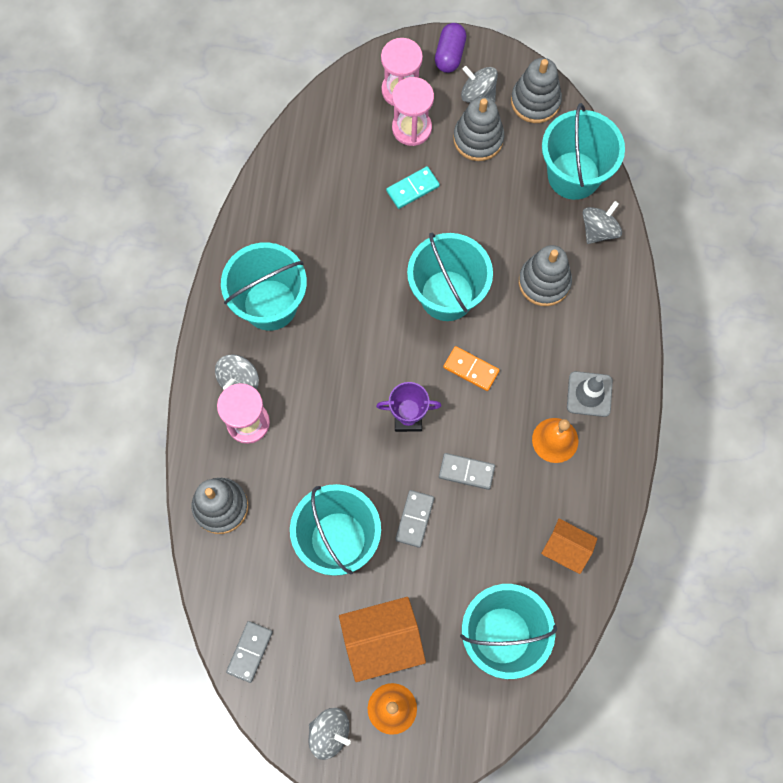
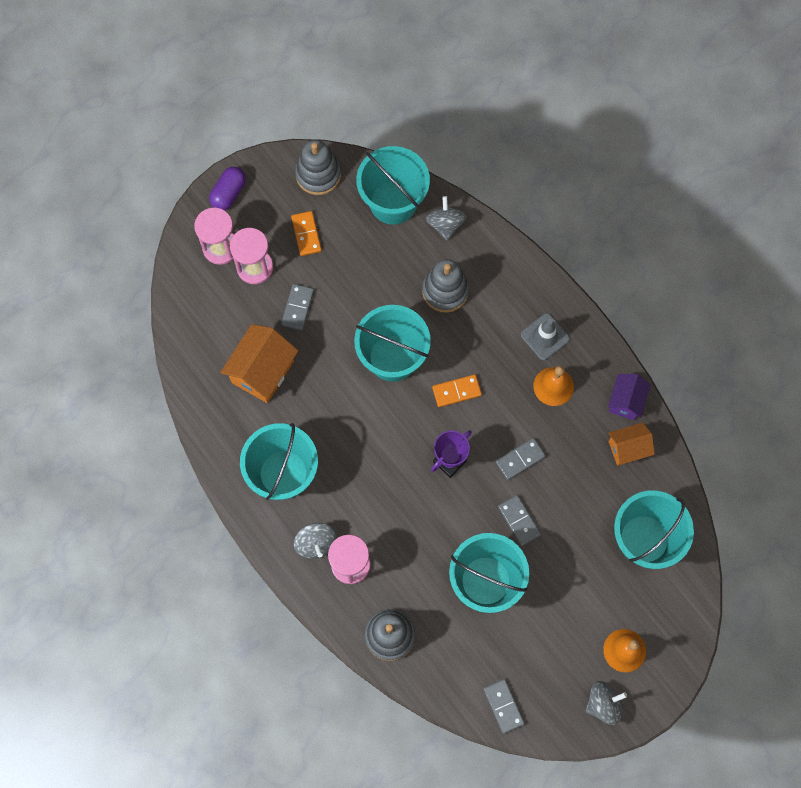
camera: 45 degrees left, 0 degrees up
orange house [339,597,426,682] -> orange house moved to [220,324,298,403]
turquoise domino [386,166,440,209] -> grey domino [281,284,314,330]
purple capsule [435,23,466,73] -> purple capsule turned 60 degrees clockwise [209,167,246,210]
grey stacking toy [453,97,504,161] -> orange domino [291,211,322,256]
grey spinning top [461,66,498,102] -> none
none -> purple house [608,374,651,420]

